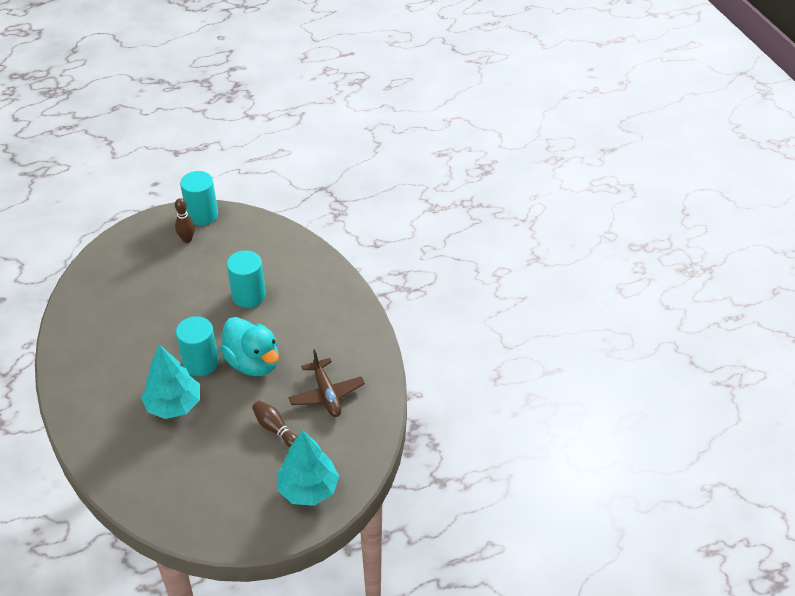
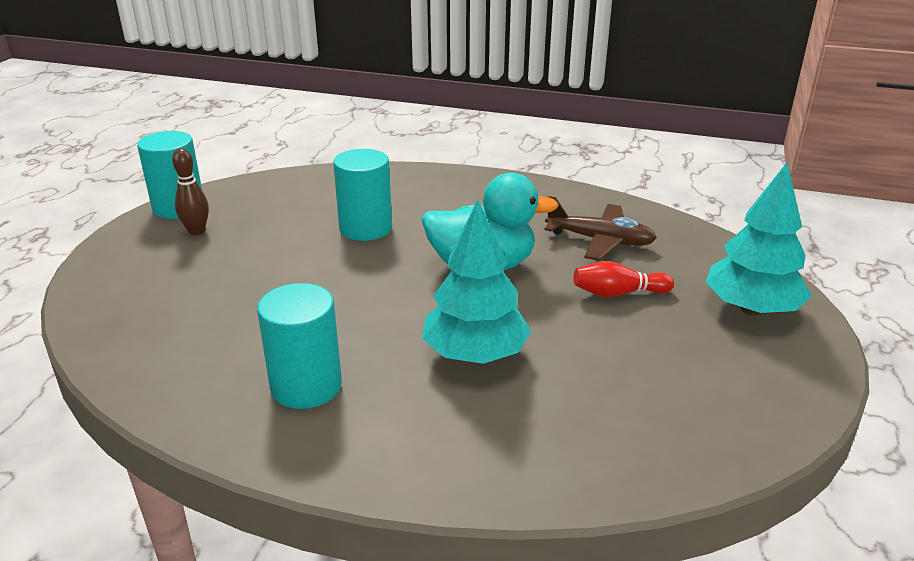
camera: 50 degrees left, 15 degrees down
turquoise cylinder [176,316,219,376] -> turquoise cylinder moved to [257,283,342,409]
brown bowling pin [252,401,297,447] -> red bowling pin [573,261,674,297]

